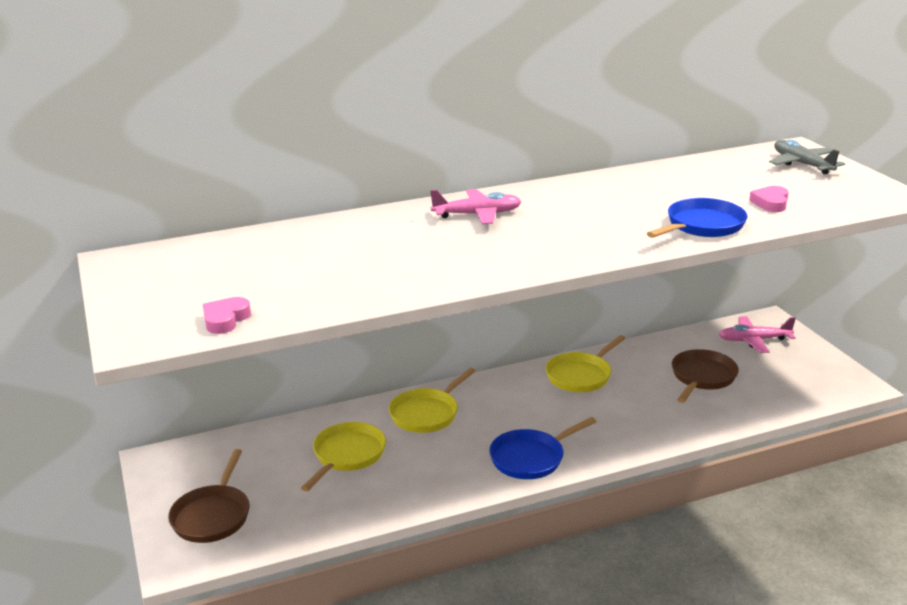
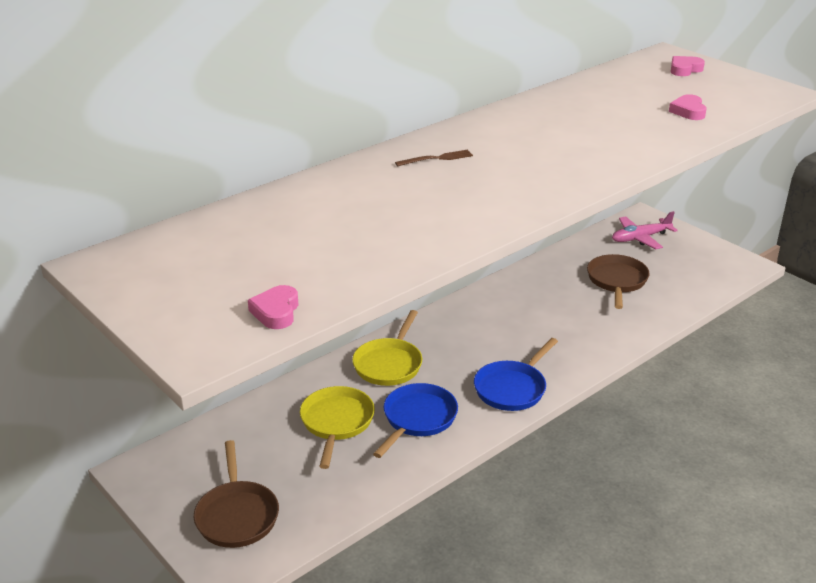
camera: 20 degrees left, 5 degrees up
pink plane [430,189,522,224] -> brown fork [395,150,473,166]
yellow pan [546,335,626,392] -> none
blue pan [647,198,747,238] -> blue pan moved to [373,383,458,458]
grey plane [769,140,845,175] -> pink heart [671,56,705,76]

